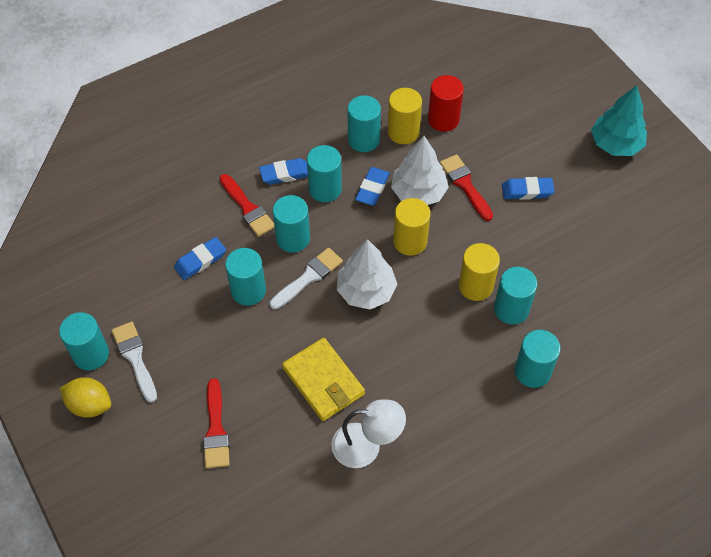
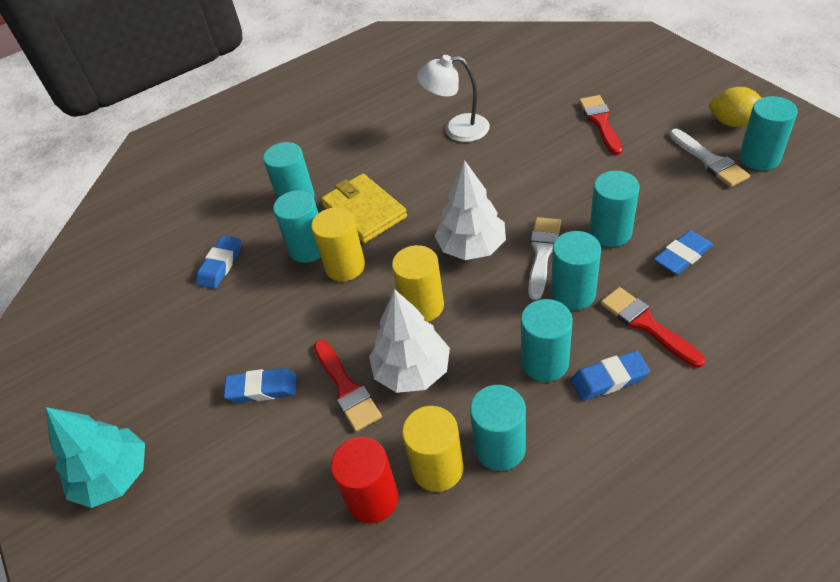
camera: 175 degrees left, 10 degrees down
white brush [270,248,343,310] -> white brush turned 150 degrees clockwise [528,217,561,300]
yellow wallet [282,338,365,421] -> yellow wallet moved to [321,174,407,243]
blue eraser [355,167,390,206] -> blue eraser moved to [196,236,241,289]

